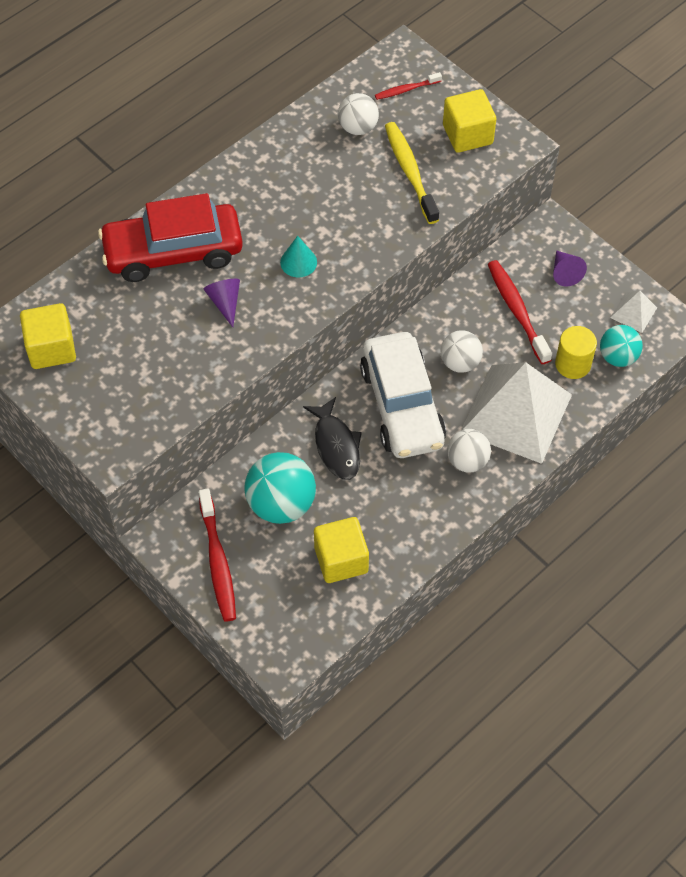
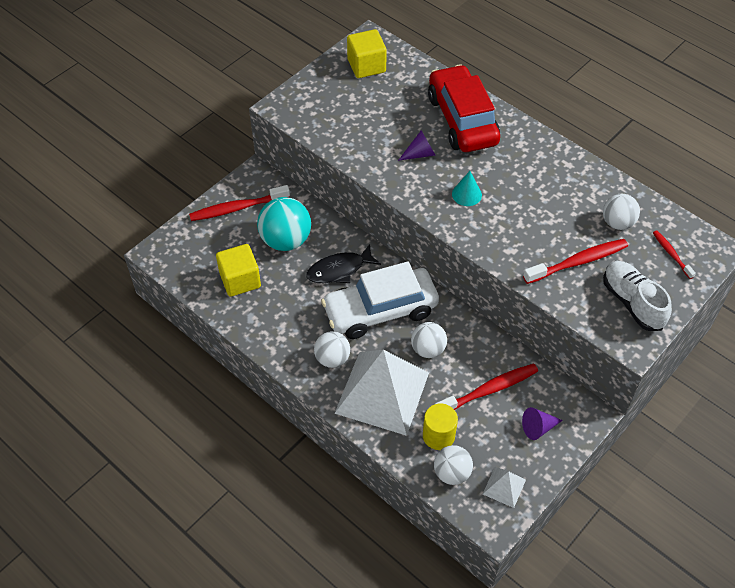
camera: 85 degrees right, 5 degrees down
yellow toothbrush [385,122,439,224] -> red toothbrush [523,239,628,284]
yellow cube [443,89,496,153] -> white shoe [603,261,672,331]
turquoise ball [600,325,643,367] -> white ball [434,445,473,485]

